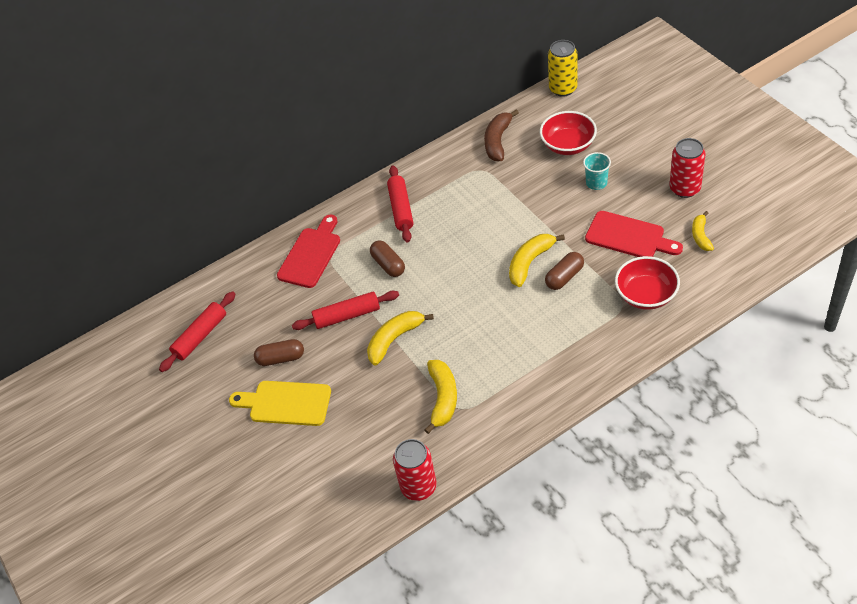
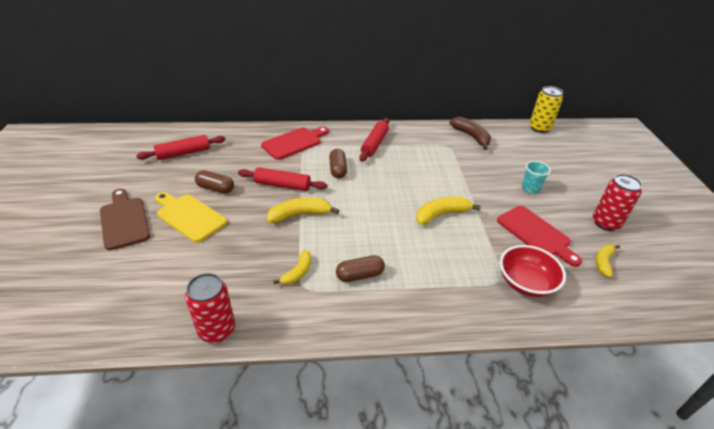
camera: 20 degrees right, 10 degrees down
yellow banana [425,360,457,434] -> yellow banana [274,250,311,285], size x0.65
brown banana [484,109,519,161] -> brown banana turned 105 degrees clockwise [450,117,491,150]
red bowl [540,111,597,155] -> none
brown capsule [545,252,584,290] -> brown capsule moved to [336,255,385,282]
none -> brown cutting board [100,189,150,250]

